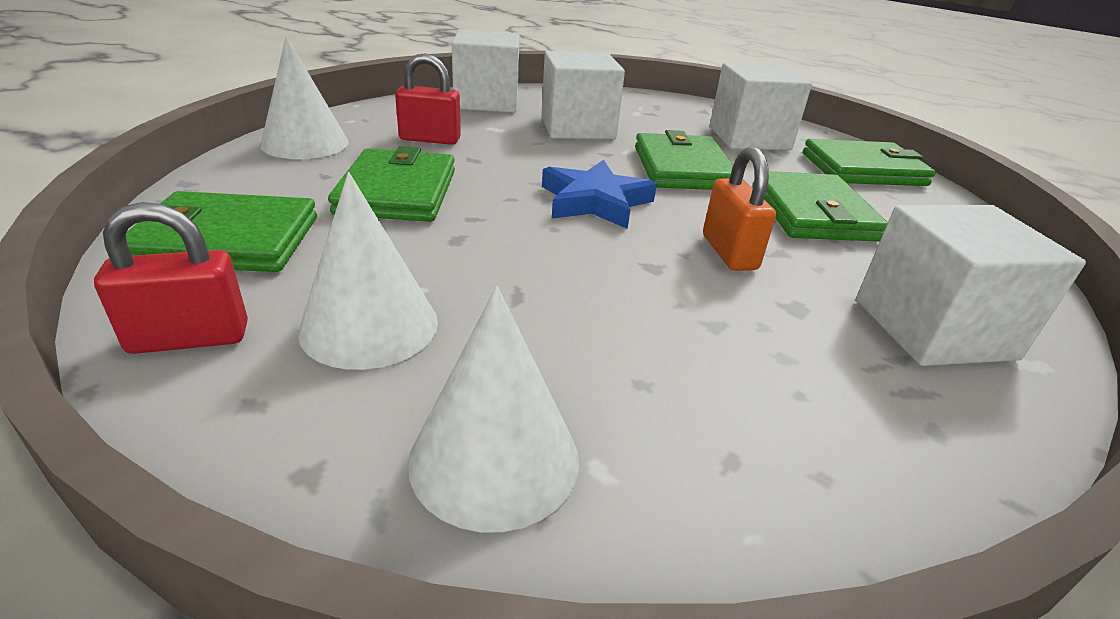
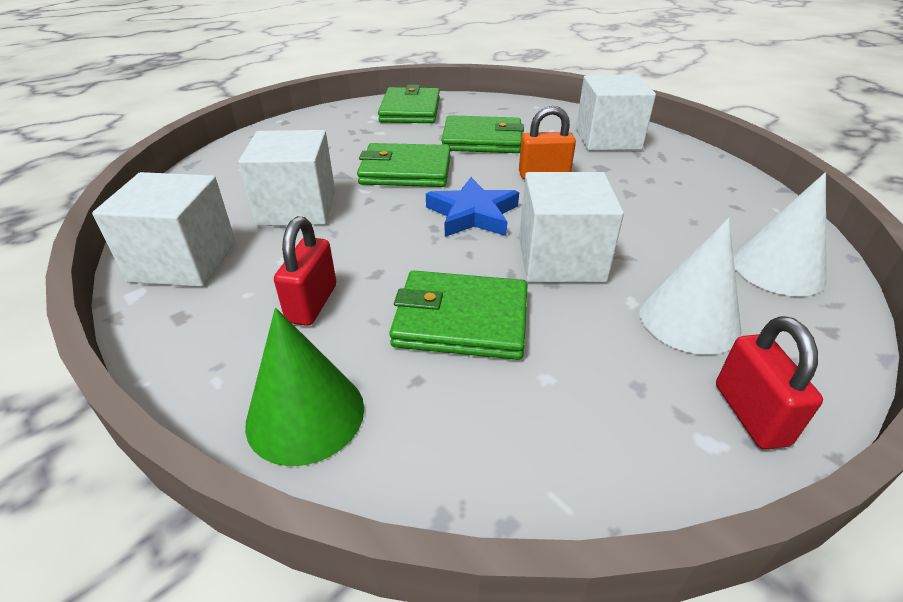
camera: 80 degrees left, 5 degrees up
green wallet [126,191,317,272] -> none
white cone [260,36,349,159] -> green cone [245,308,364,466]
white cube [709,63,812,150] -> white cube moved to [519,172,624,282]

